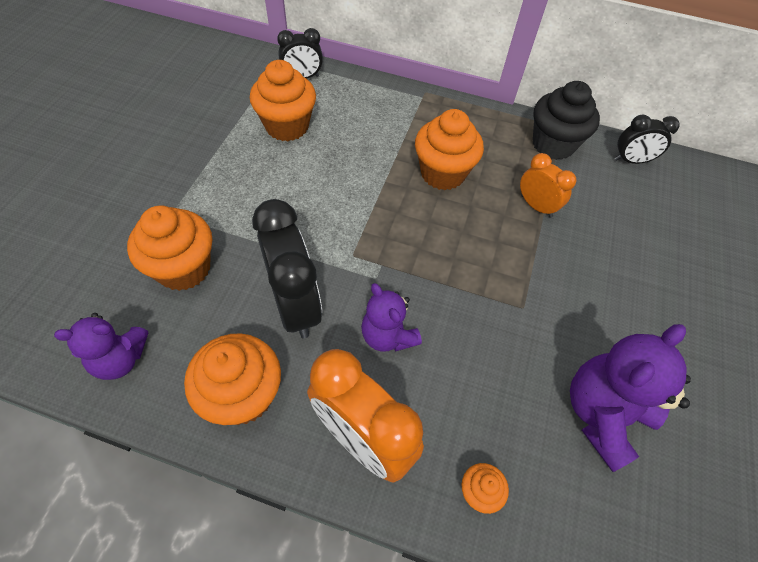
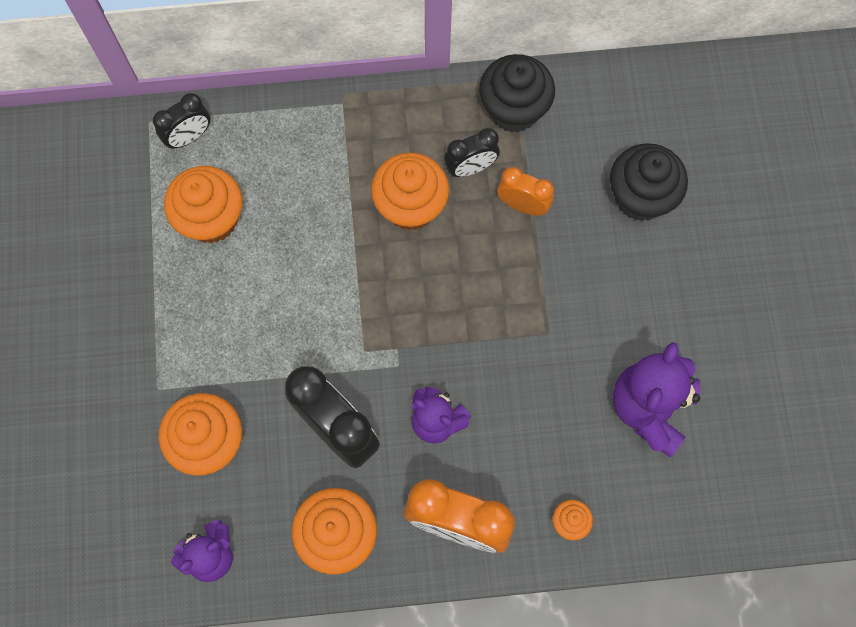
camera: 20 degrees left, 15 degrees up
black clock [615,115,680,164] -> black clock moved to [444,128,500,177]
none -> black cupcake [610,143,688,221]

